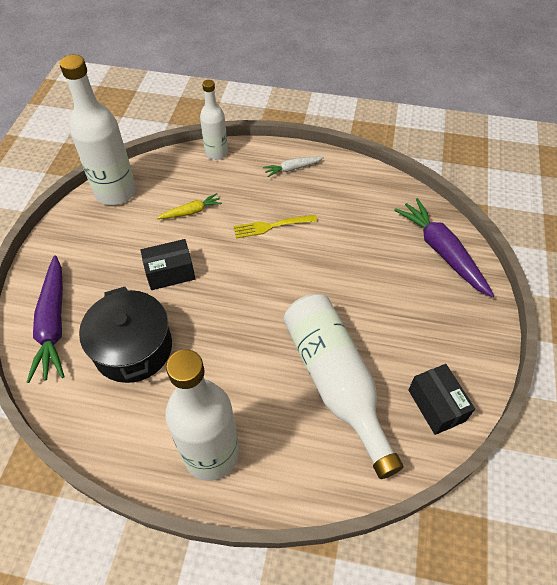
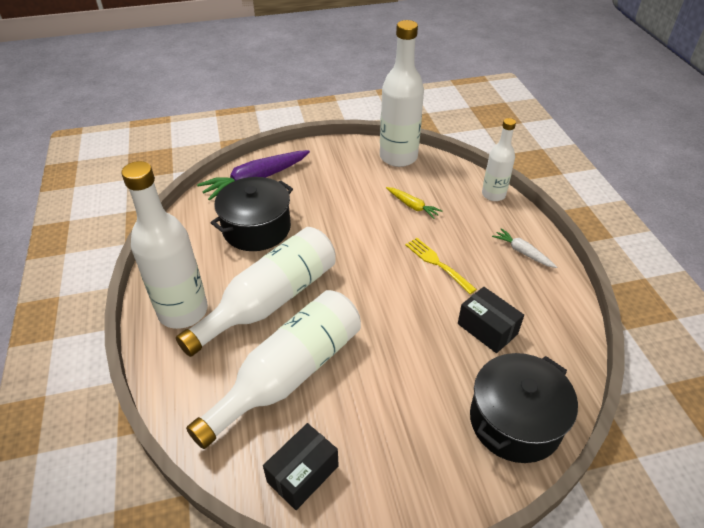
camera: 65 degrees right, 10 degrees down
black box [140,239,195,290] -> black box moved to [458,287,524,353]
purple carrot [394,198,494,297] -> black pot [470,353,578,463]
none -> white bottle [176,227,336,357]

